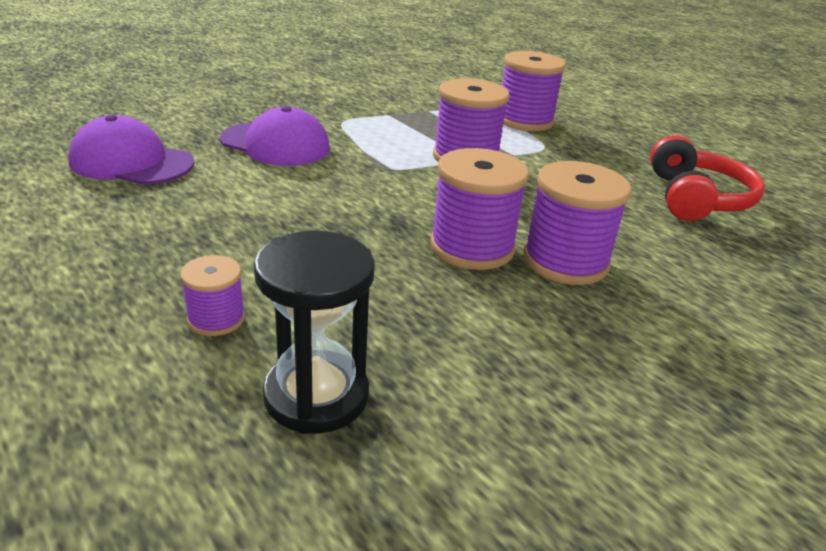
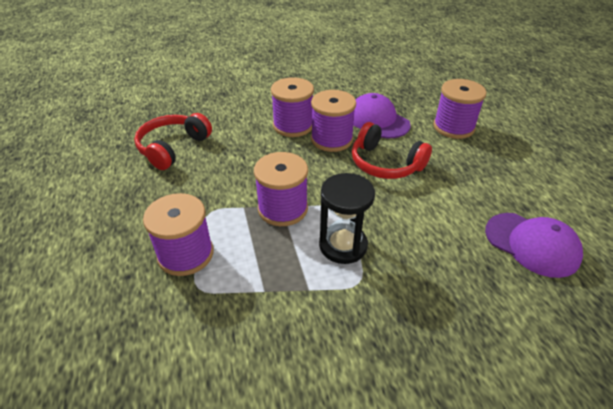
camera: 155 degrees left, 10 degrees up
purple spool [180,255,245,336] -> purple spool [433,79,486,139], size x1.86
purple cap [220,106,330,166] -> purple cap moved to [353,93,411,138]
black hourglass [254,231,375,434] -> black hourglass moved to [319,173,375,264]
none -> red headphones [352,122,432,179]

